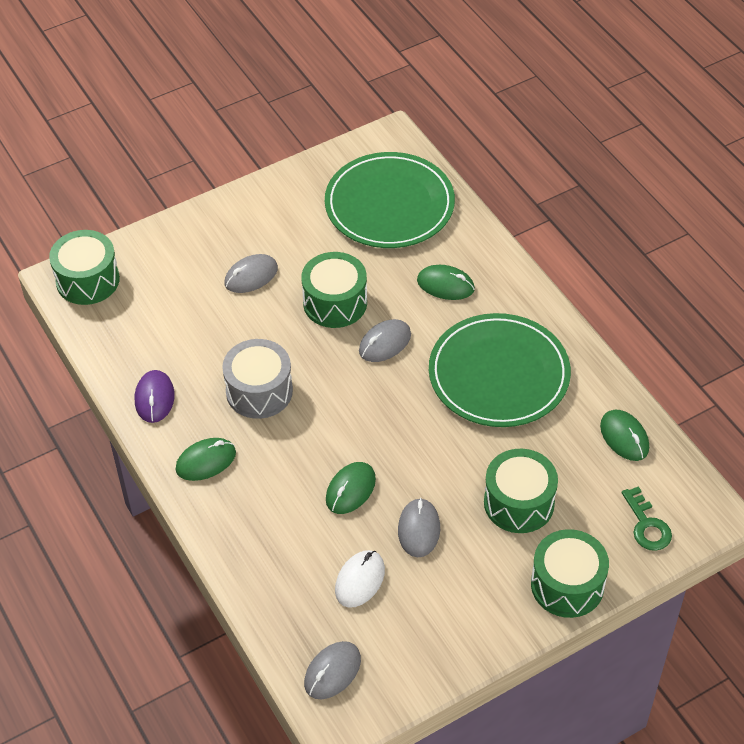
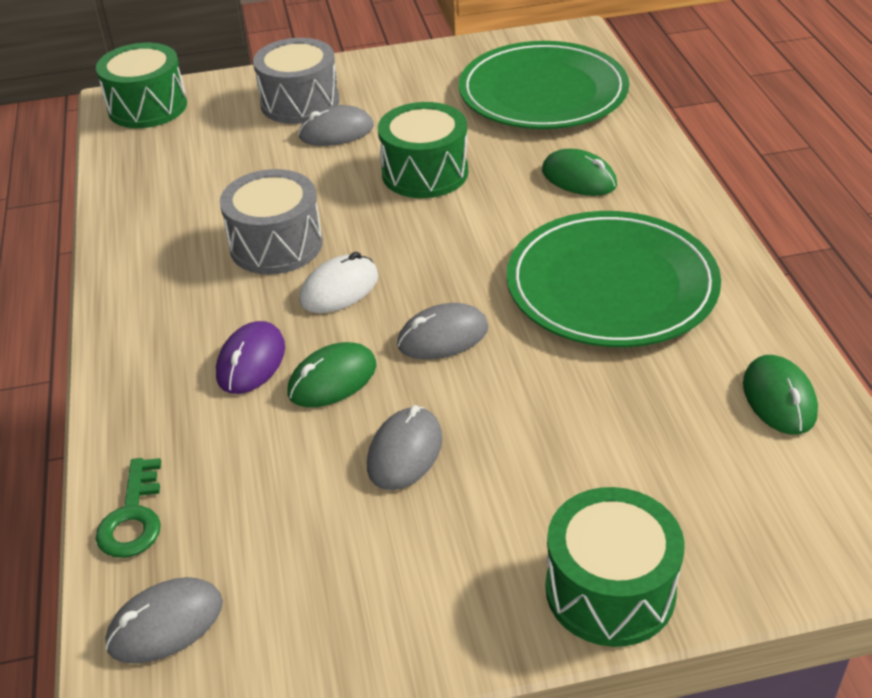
camera: 20 degrees right, 10 degrees down
purple mouse [135,370,175,423] -> purple mouse moved to [216,321,285,394]
green mouse [175,438,236,481] -> none
white mouse [335,550,385,608] -> white mouse moved to [299,252,378,313]
grey mouse [359,319,411,362] -> grey mouse moved to [397,303,488,359]
green drum [484,449,558,533] -> none
green key [622,486,672,551] -> green key moved to [96,458,161,558]
none -> grey drum [253,38,339,124]

